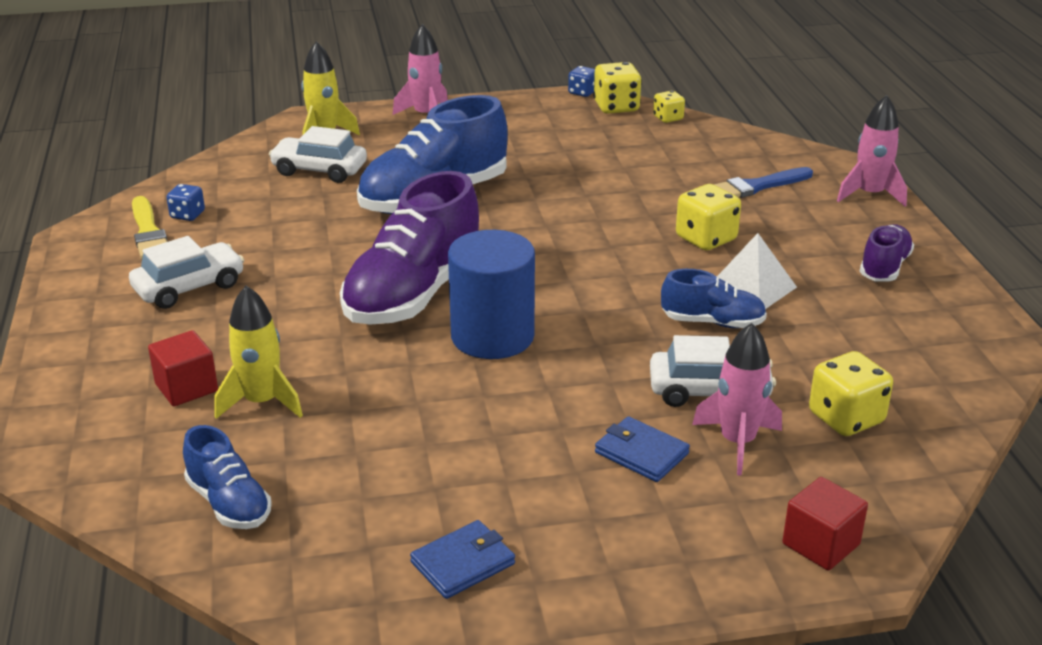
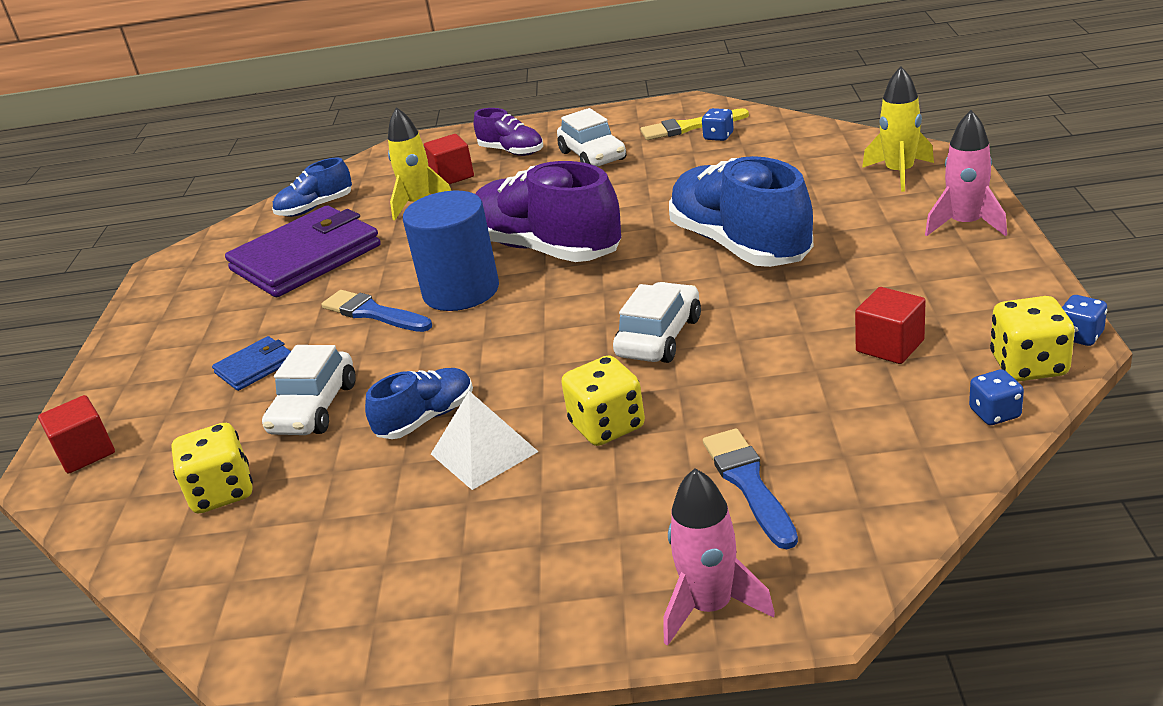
camera: 105 degrees right, 0 degrees up
white car [269,126,367,183] -> white car moved to [613,282,701,363]
blue wallet [410,520,515,599] -> none
yellow dice [653,91,685,123] -> blue dice [969,369,1024,425]
blue shoe [661,269,767,328] -> blue shoe turned 150 degrees counterclockwise [365,368,473,439]
pink rocket [692,323,782,476] -> none
purple shoe [860,224,914,281] -> purple shoe moved to [474,108,543,156]
none -> purple wallet [225,205,381,297]
none -> blue brush [321,290,432,332]
none -> red cube [855,287,926,364]

